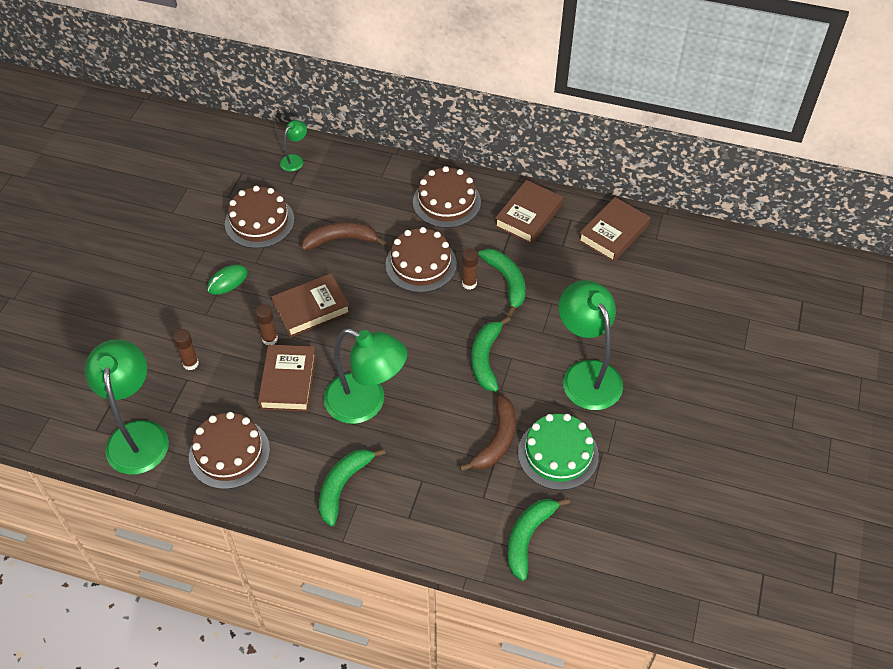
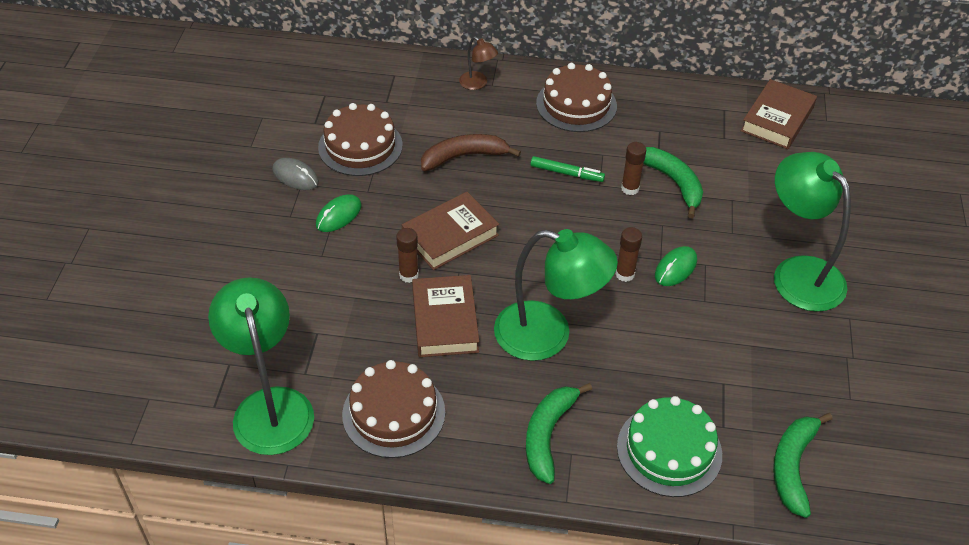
camera: 10 degrees left, 5 degrees down
brown glue stick [173,329,199,370] -> brown glue stick moved to [615,227,642,282]
green lamp [280,120,307,172] -> none
brown cake [385,227,457,293] -> green marker [531,156,605,182]
brown banana [459,395,516,471] -> none
green banana [471,316,510,392] -> green mouse [655,246,697,286]
brown book [495,180,563,244] -> none
green cake [518,414,599,490] -> green cake moved to [617,396,722,497]
none -> grey mouse [272,158,319,190]
none -> brown lamp [459,36,498,90]

